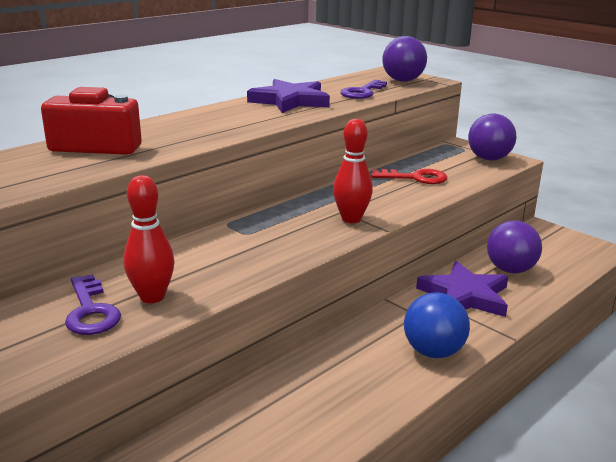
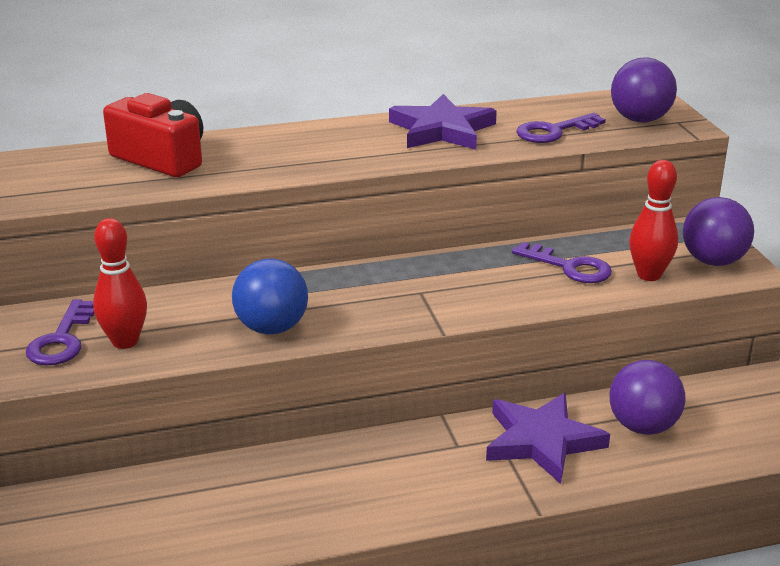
camera: 30 degrees right, 5 degrees up
red bowling pin [333,119,373,223] -> red bowling pin moved to [629,160,678,281]
red key [371,169,447,184] -> purple key [512,242,612,283]
blue ball [404,292,470,358] -> blue ball moved to [232,259,308,335]

